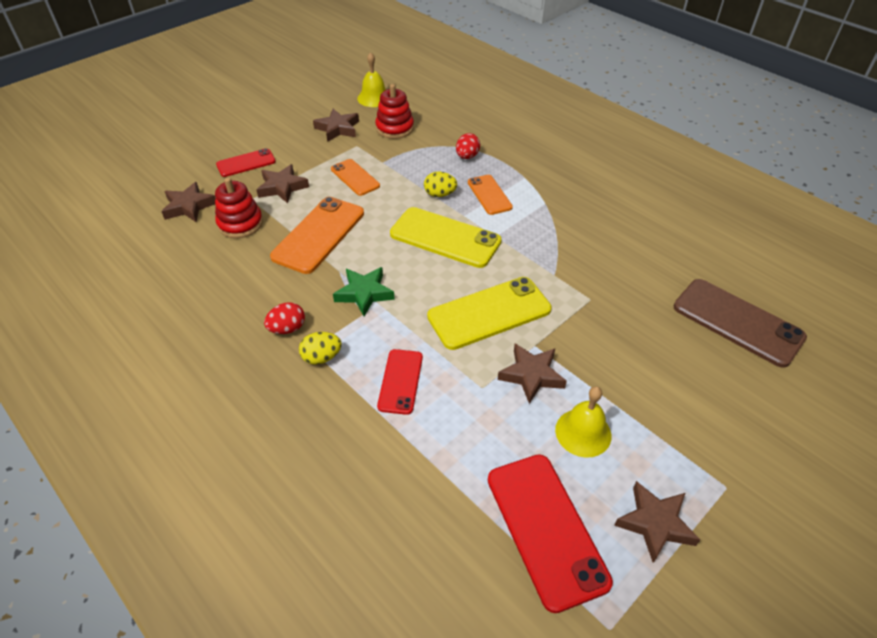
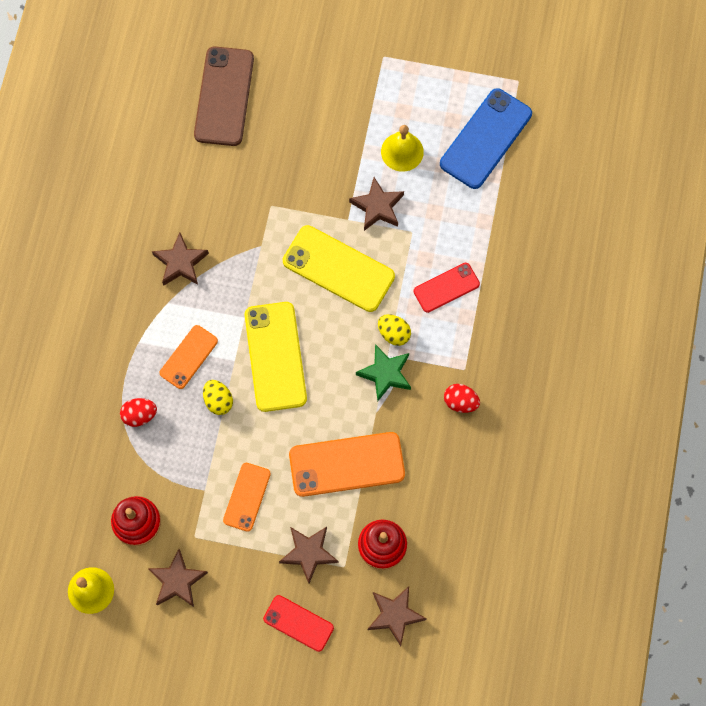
camera: 125 degrees left, 25 degrees up
yellow egg [299,332,342,365] -> yellow egg moved to [378,314,411,346]
red phone [488,454,613,613] -> blue phone [440,88,532,189]
brown star [614,481,701,563] -> brown star moved to [152,232,209,286]

